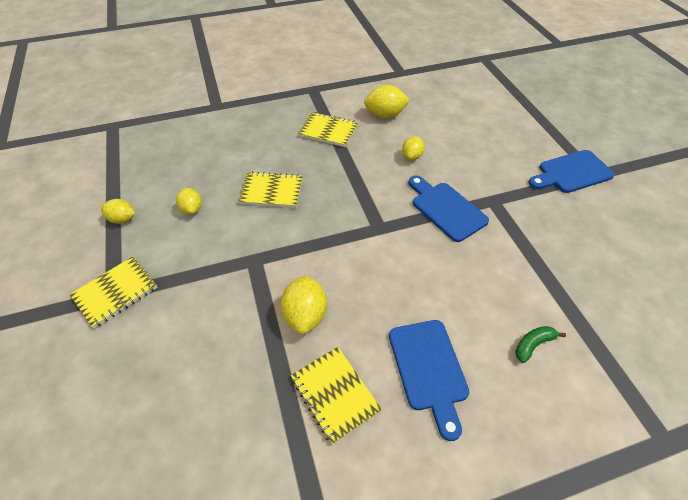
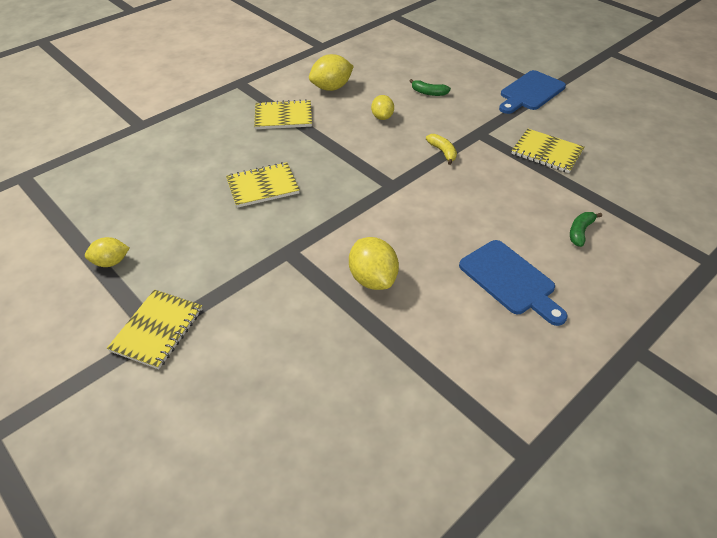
camera: 25 degrees left, 5 degrees down
yellow lemon [176,188,202,214] -> none
yellow notebook [291,347,382,445] -> yellow notebook moved to [511,129,585,173]
blue cutting board [408,175,489,242] -> yellow banana [426,134,457,165]
none -> green banana [409,79,451,96]

